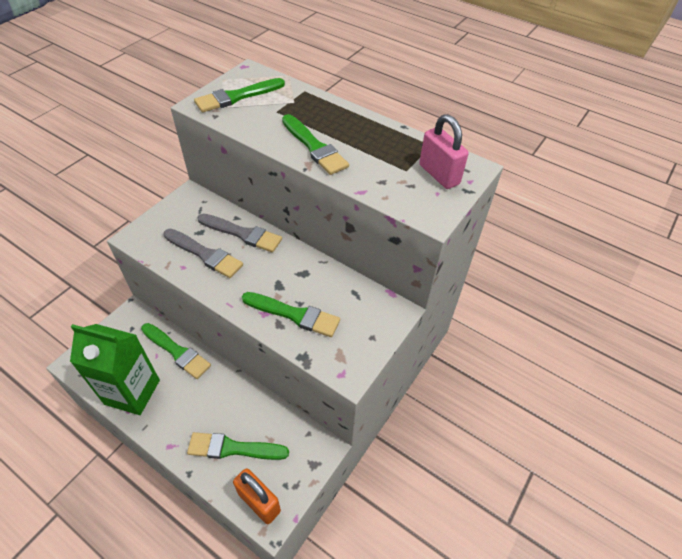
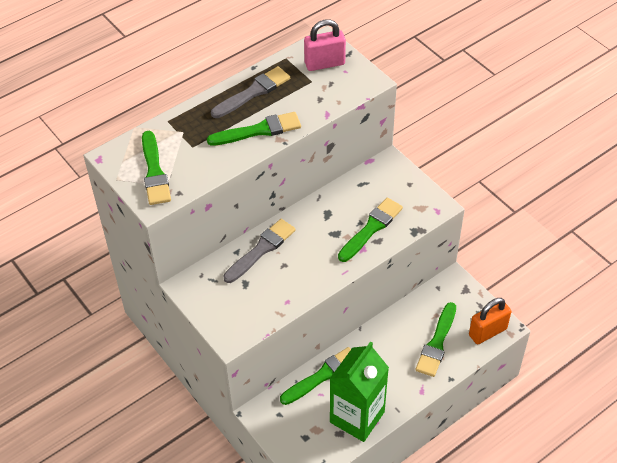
camera: 70 degrees left, 0 degrees up
grey brush [163,229,243,278] -> grey brush moved to [211,66,290,118]

